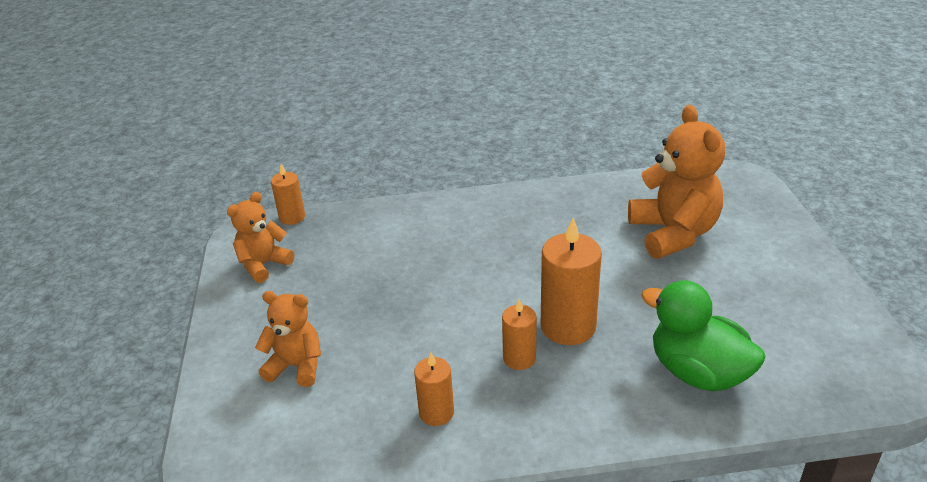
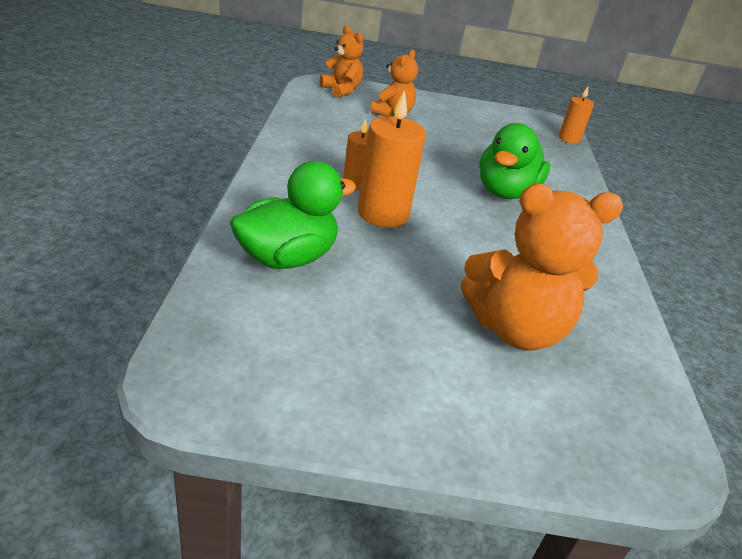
camera: 95 degrees right, 0 degrees up
orange teddy bear [227,192,294,283] -> orange teddy bear moved to [320,26,364,98]
orange candle [414,352,454,426] -> none
none -> green duck [479,123,550,199]

